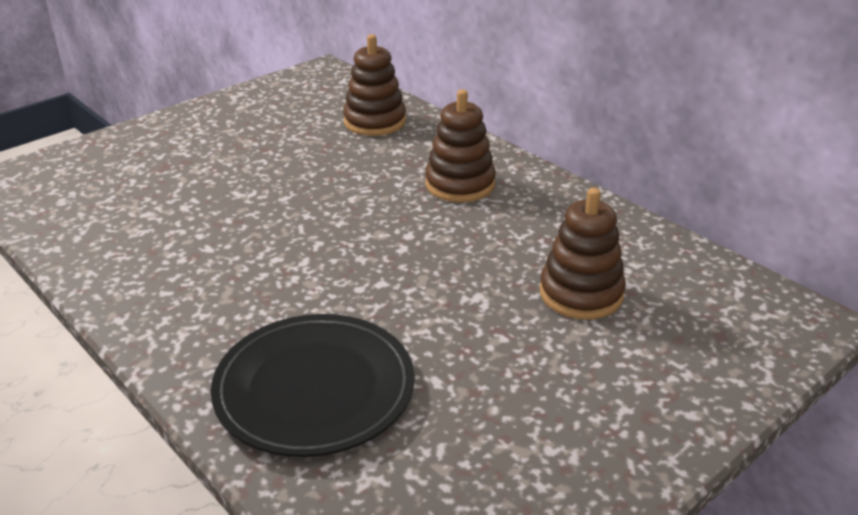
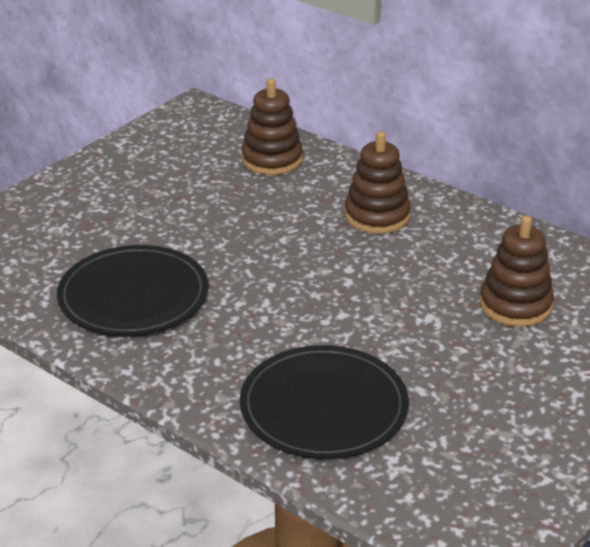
camera: 10 degrees left, 0 degrees up
none -> black plate [57,245,209,336]

